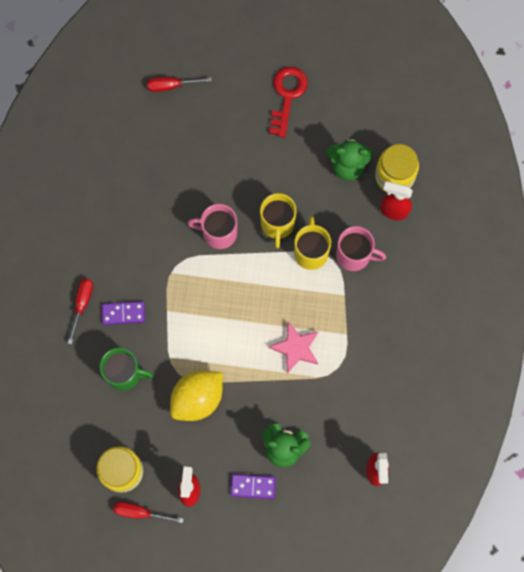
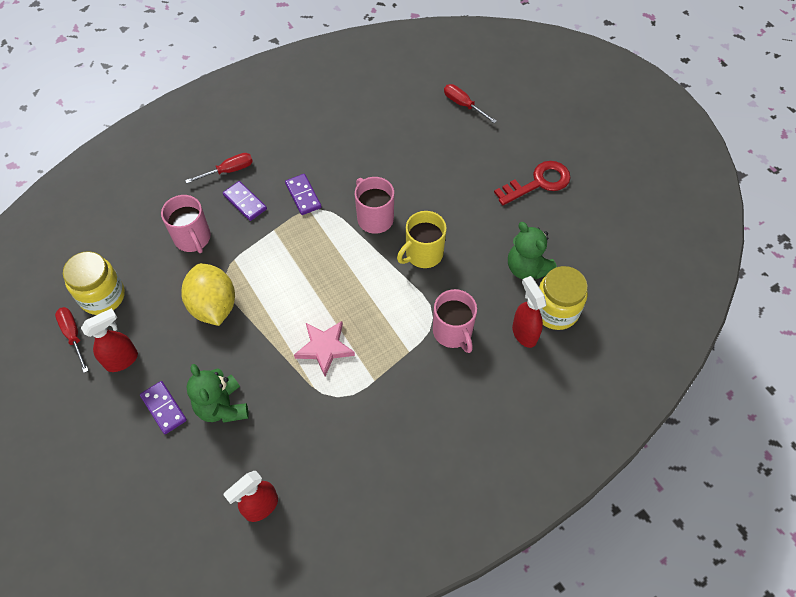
camera: 50 degrees right, 15 degrees down
green mug [100,348,154,391] -> pink mug [161,195,211,253]
yellow lemon [170,371,223,421] -> yellow lemon turned 60 degrees clockwise [181,263,235,326]
yellow mug [294,216,331,270] -> none
none -> purple domino [285,174,321,215]

